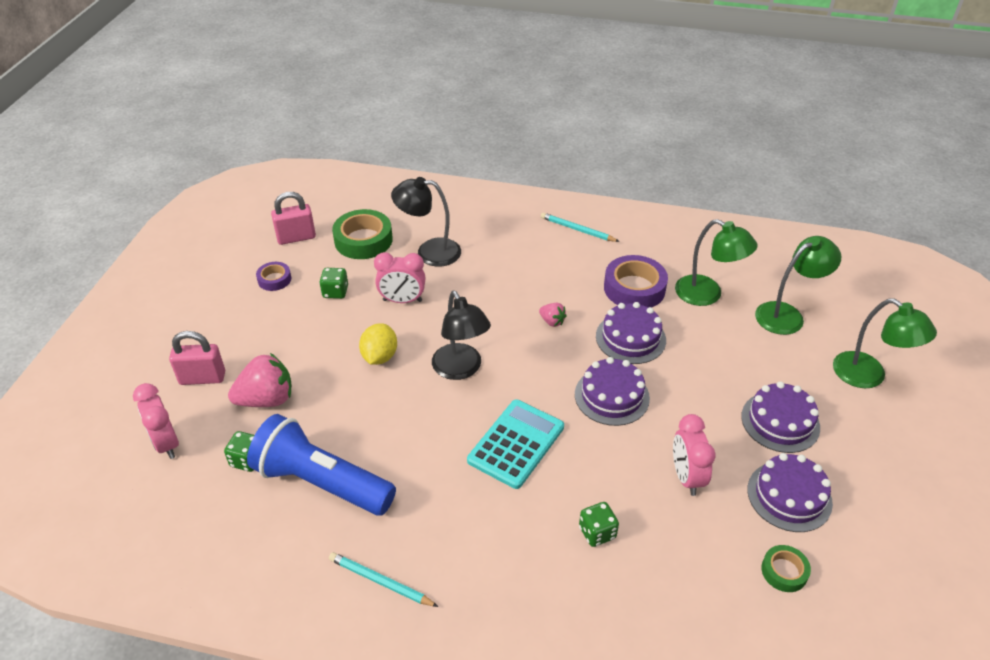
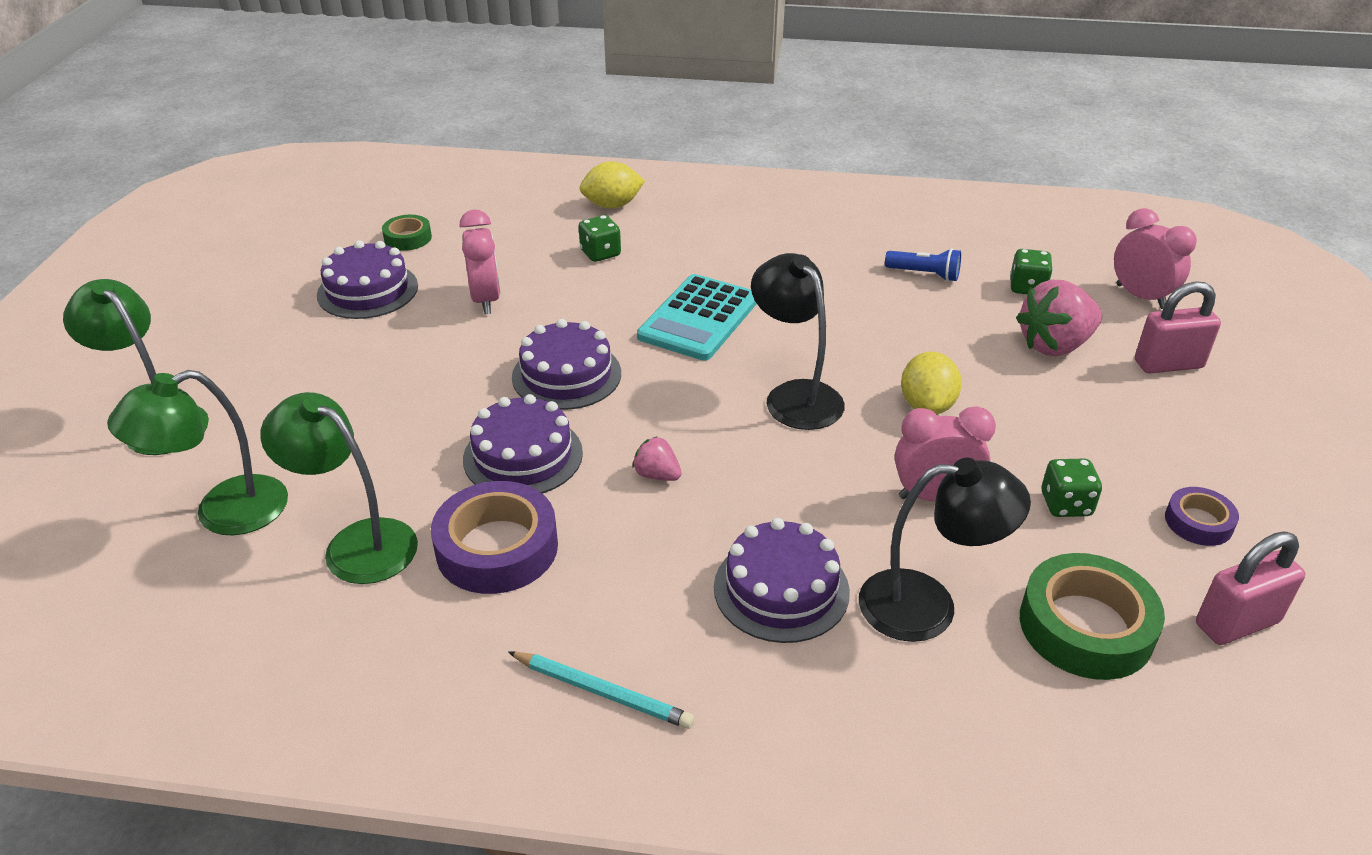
camera: 175 degrees right, 5 degrees down
blue flashlight [247,414,396,516] -> blue flashlight [885,248,961,282], size x0.43
turquoise pencil [329,552,438,607] -> none
purple cake [741,381,820,453] -> purple cake moved to [714,518,850,643]
none -> yellow lemon [579,161,645,209]

